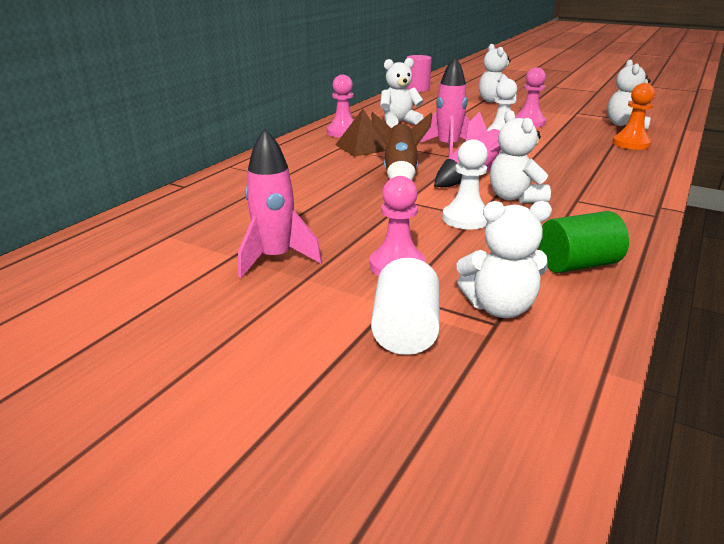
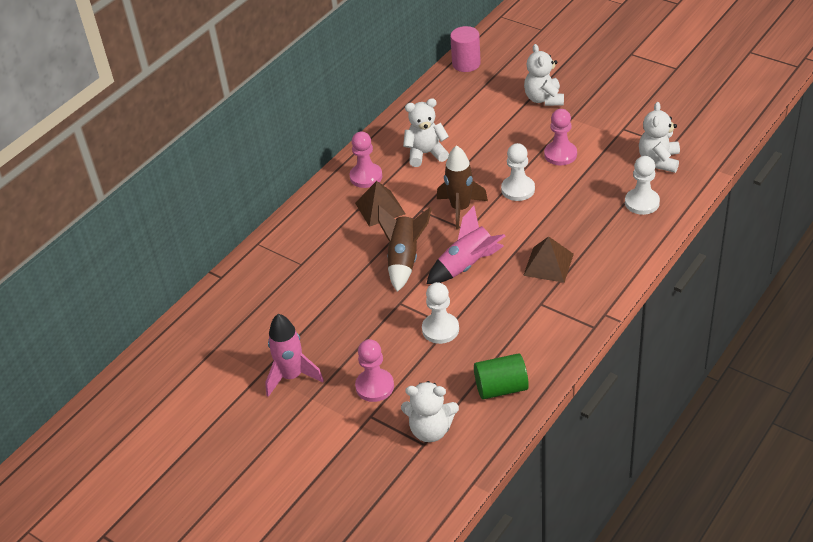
camera: 10 degrees right, 15 degrees up
white cylinder [371,258,440,355] -> none
pink rocket [420,57,469,156] -> brown rocket [437,145,488,230]
white teddy bear [490,110,551,203] -> none
orange pawn [613,83,655,150] -> white pawn [625,156,660,215]
none -> brown pyramid [523,236,574,283]

